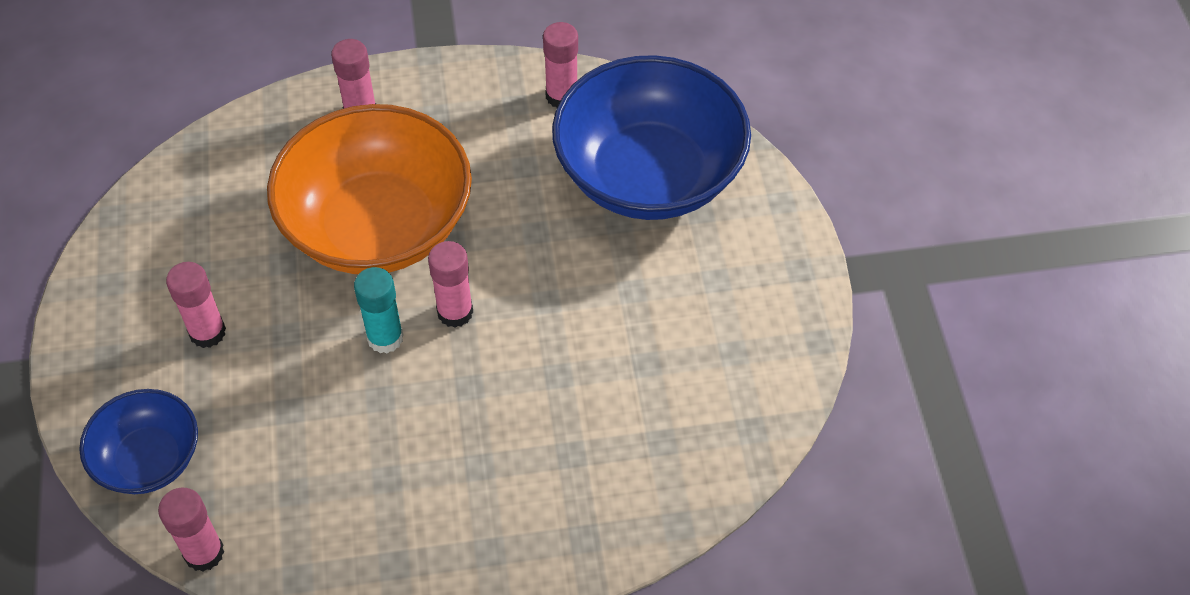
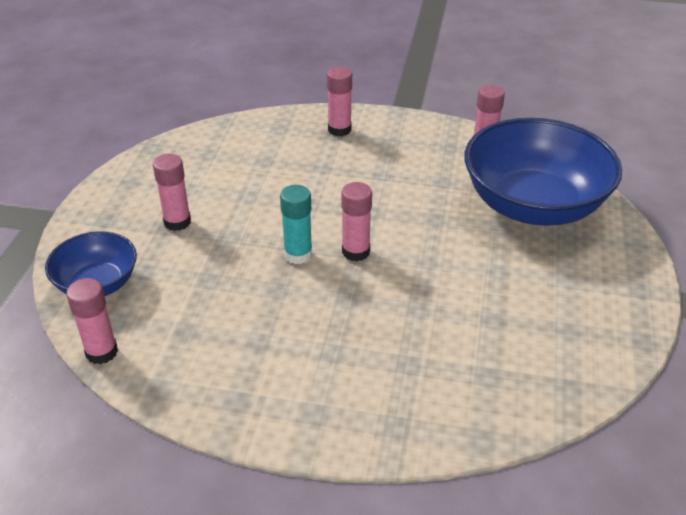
camera: 20 degrees right, 15 degrees down
orange bowl [267,104,472,274] -> none

